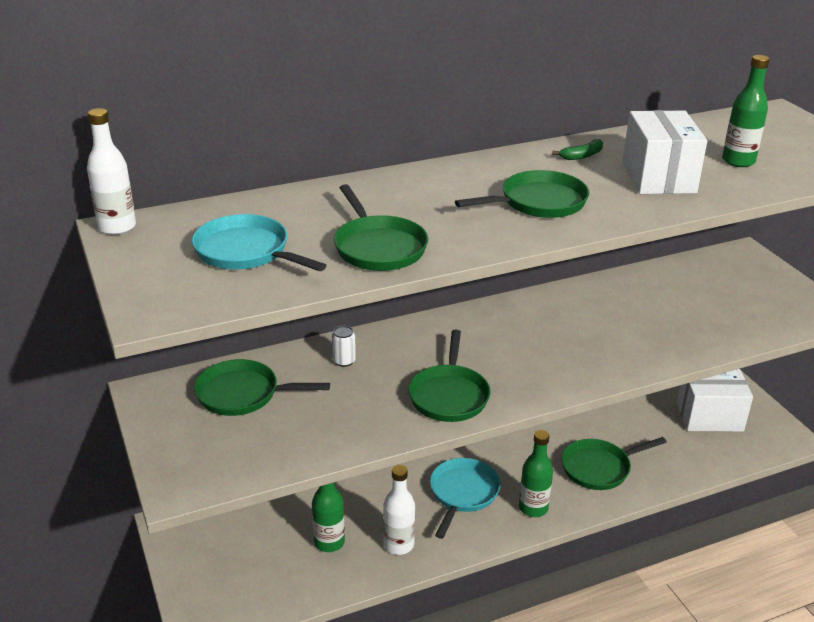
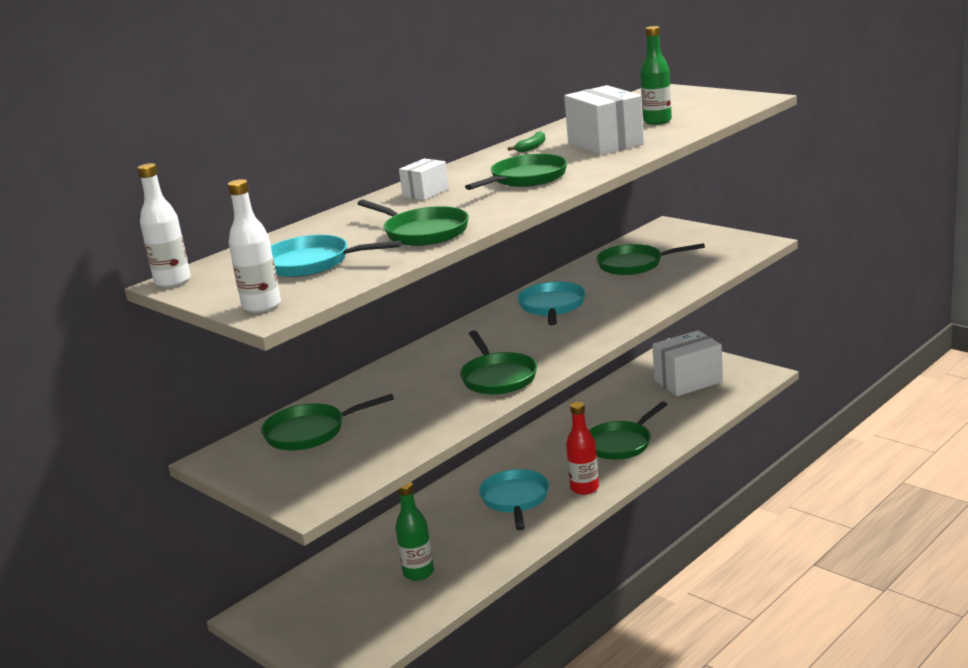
camera: 20 degrees left, 10 degrees down
white can [332,326,356,367] -> none
white bottle [383,465,415,555] -> white bottle moved to [227,179,281,313]
green bottle [519,430,553,517] -> red bottle [566,402,599,495]
none -> white box [399,158,449,200]
none -> turquoise pan [517,281,586,325]
none -> green pan [596,243,705,275]

